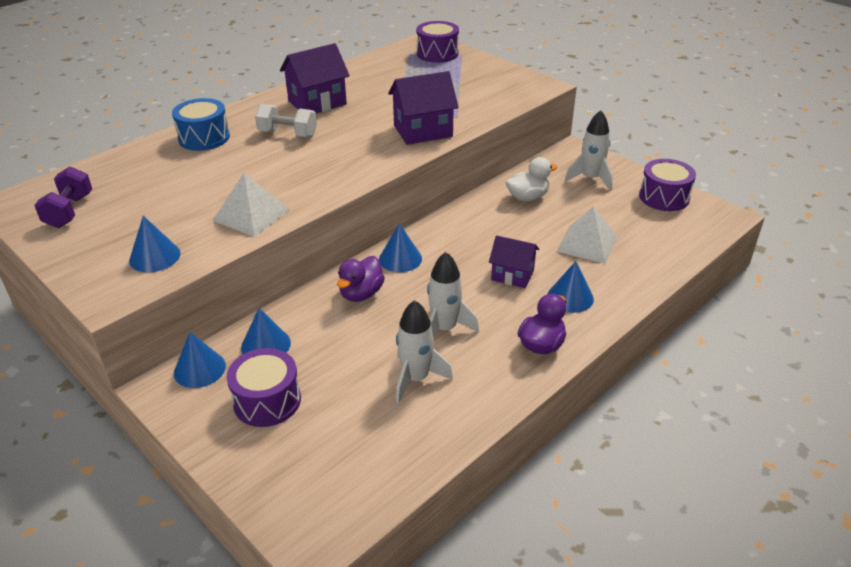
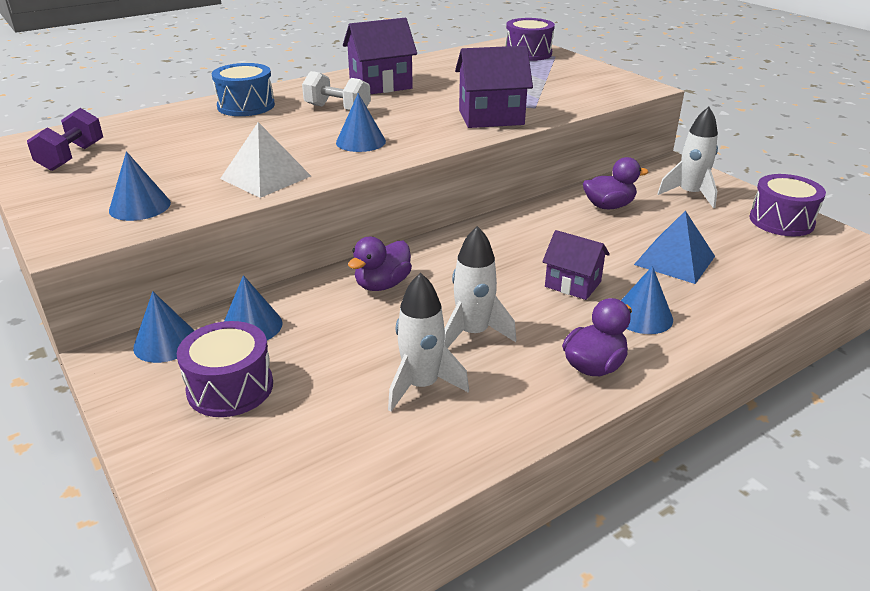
camera: 10 degrees right, 5 degrees down
blue cone [379,223,422,272] -> blue cone moved to [336,93,386,152]
white duck [506,157,558,201] -> purple duck [583,157,648,209]
white pyramid [556,207,618,264] -> blue pyramid [634,211,715,284]

